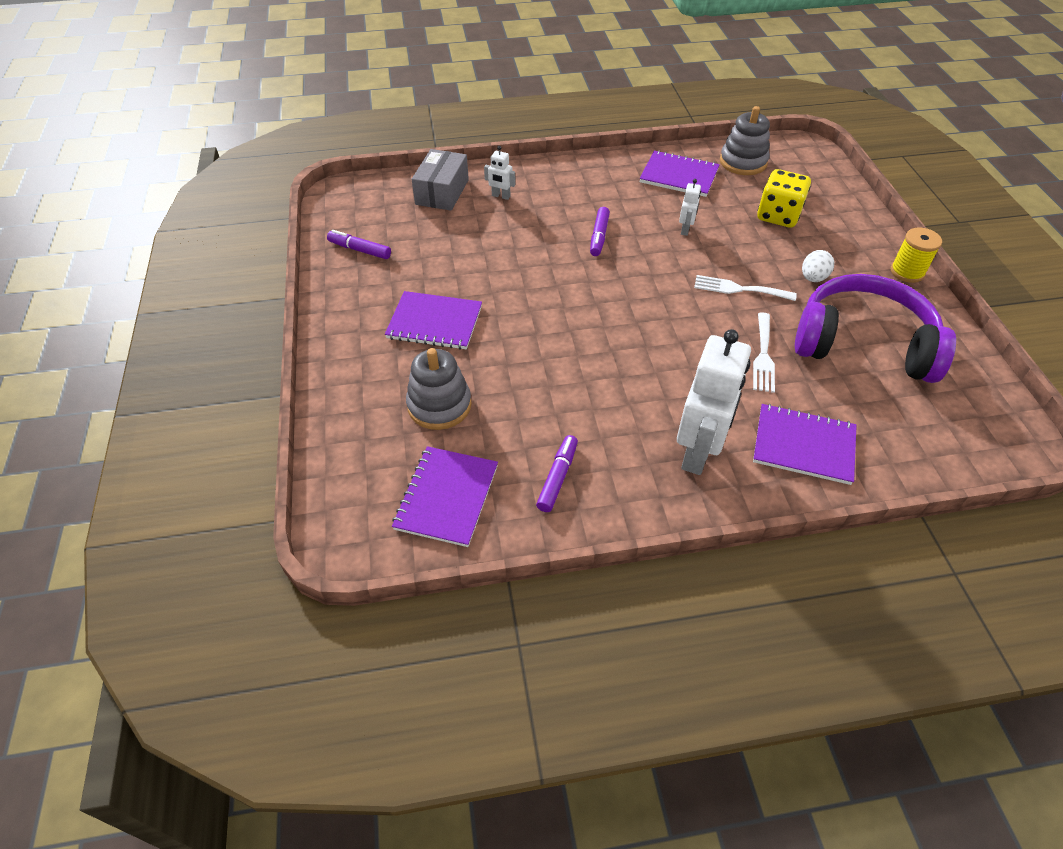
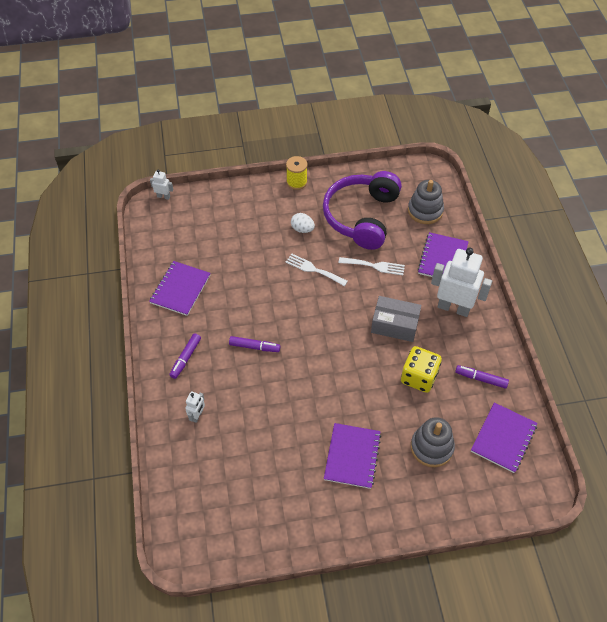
camera: 90 degrees left, 5 degrees up
purple marker [327,230,391,259] -> purple marker moved to [169,334,201,379]
purple notebook [392,446,498,547] -> purple notebook turned 75 degrees counterclockwise [471,402,538,473]
grey box [412,149,469,211] -> grey box moved to [371,296,421,342]
white robot [679,179,701,236] -> white robot moved to [150,169,173,200]
white fork [694,275,797,301] -> white fork turned 105 degrees clockwise [285,253,348,286]
grey stacking toy [720,106,770,175] -> grey stacking toy moved to [408,180,444,224]
yellow dice [757,169,811,228] -> yellow dice moved to [401,346,442,393]

